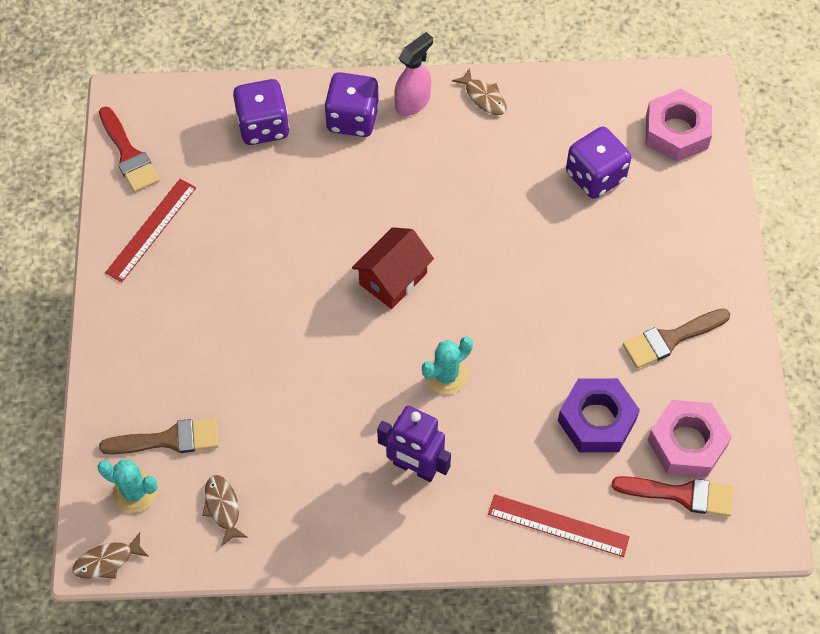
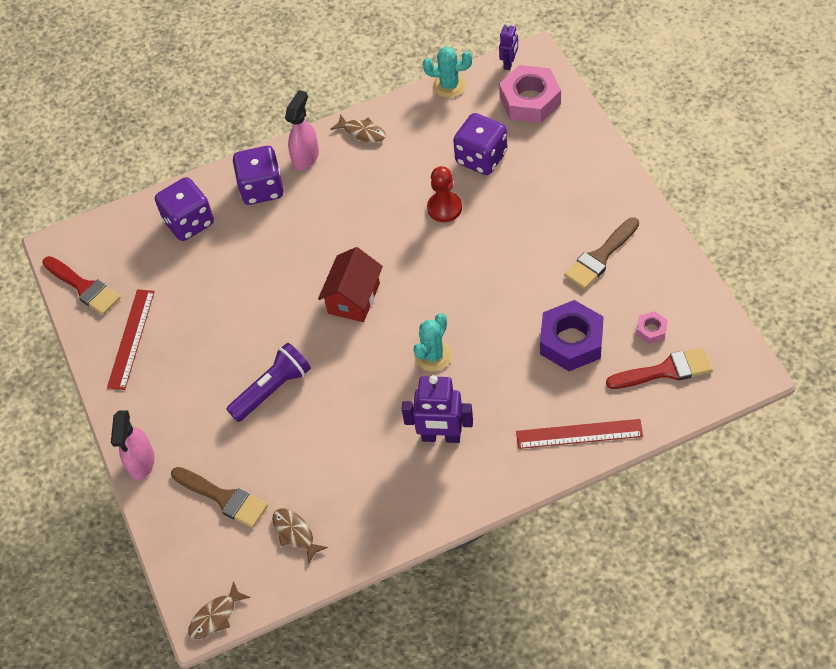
camera: 15 degrees left, 5 degrees down
turquoise cactus [98,460,157,513] -> turquoise cactus moved to [423,46,472,98]
brown brush [99,418,219,455] -> brown brush turned 60 degrees clockwise [171,467,268,528]
pink nut [648,400,732,477] -> pink nut [636,311,667,344], size x0.47
none -> pink spray bottle [111,410,155,480]
none -> purple flashlight [226,342,311,422]
none -> red pawn [427,166,462,222]
none -> purple robot [499,23,518,70]

